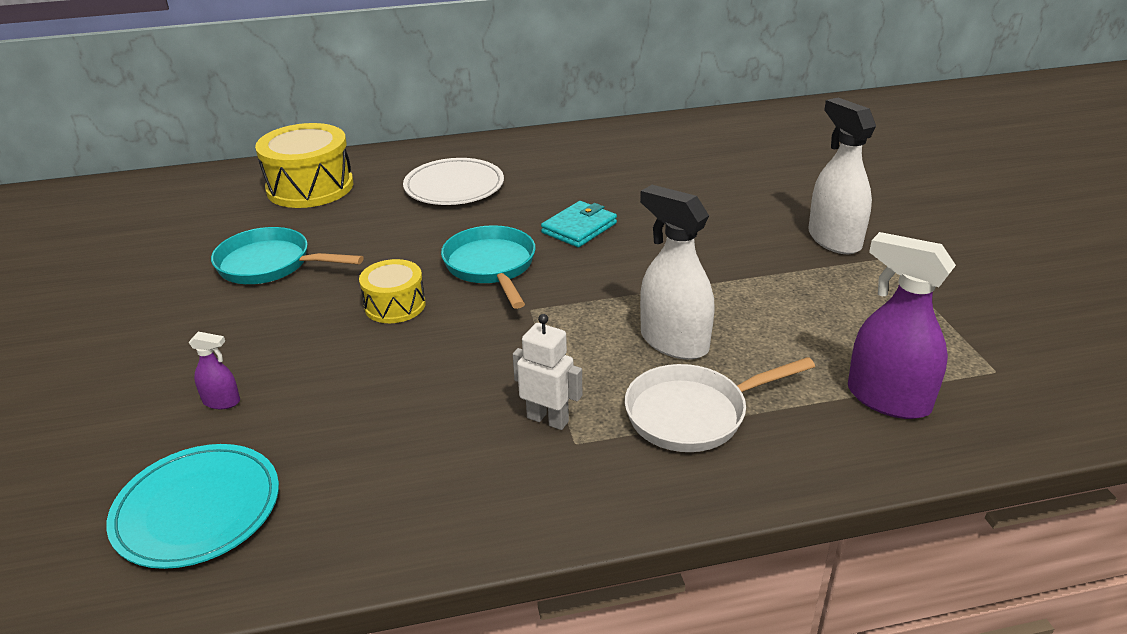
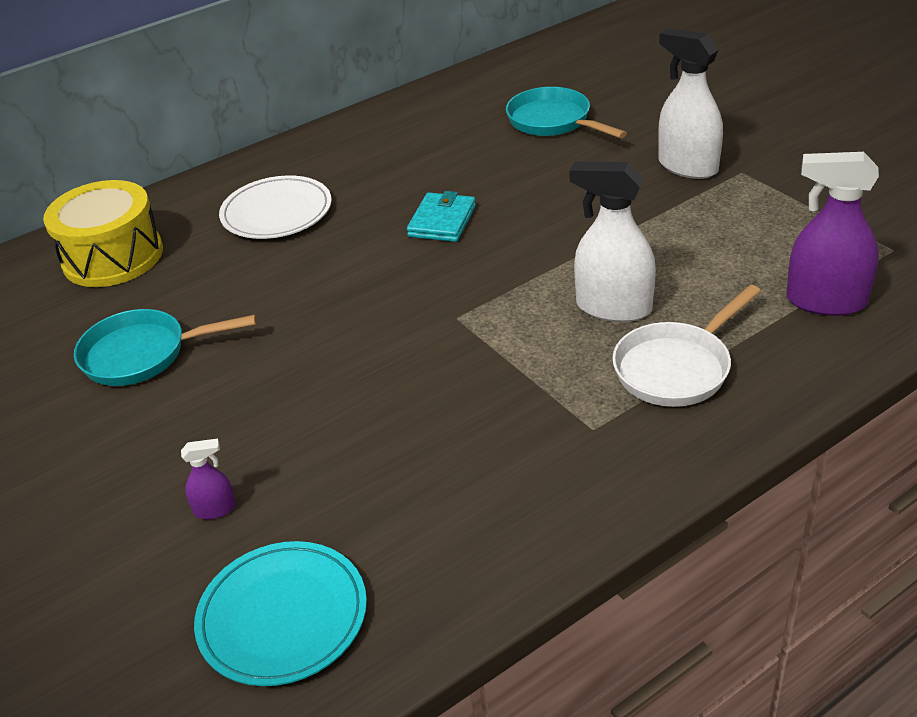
camera: 20 degrees left, 5 degrees up
yellow drum [359,259,426,323] -> none
turquoise pan [441,225,536,309] -> turquoise pan moved to [506,87,627,138]
white robot [513,314,582,430] -> none

